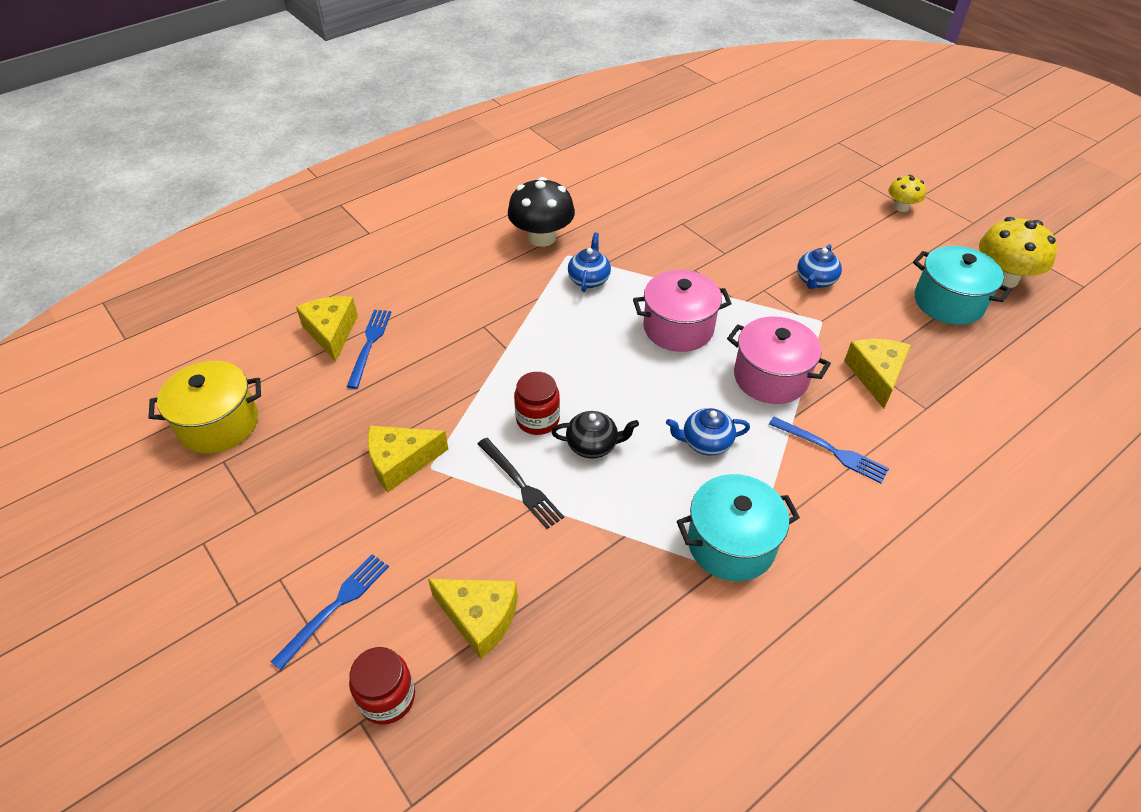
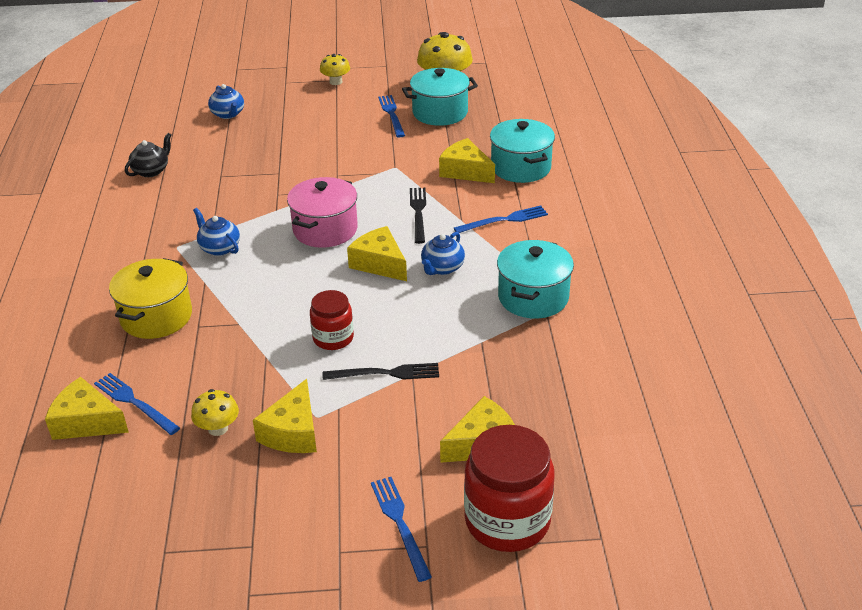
camera: 55 degrees left, 10 degrees down
yellow pot [148,361,261,454] -> yellow pot moved to [109,258,192,339]
red jar [349,647,415,725] -> red jar [464,425,555,552], size x1.73
black mushroom [508,177,575,247] -> none
black teapot [551,411,639,459] -> black teapot moved to [125,133,171,177]
pink pot [727,316,831,404] -> black fork [410,188,426,244]
blue teapot [797,244,842,289] -> blue teapot moved to [208,84,244,119]
none -> yellow mushroom [191,389,239,436]
none -> yellow cheese [347,226,407,281]
none -> blue fork [378,95,405,138]
none -> turquoise pot [490,119,555,183]

